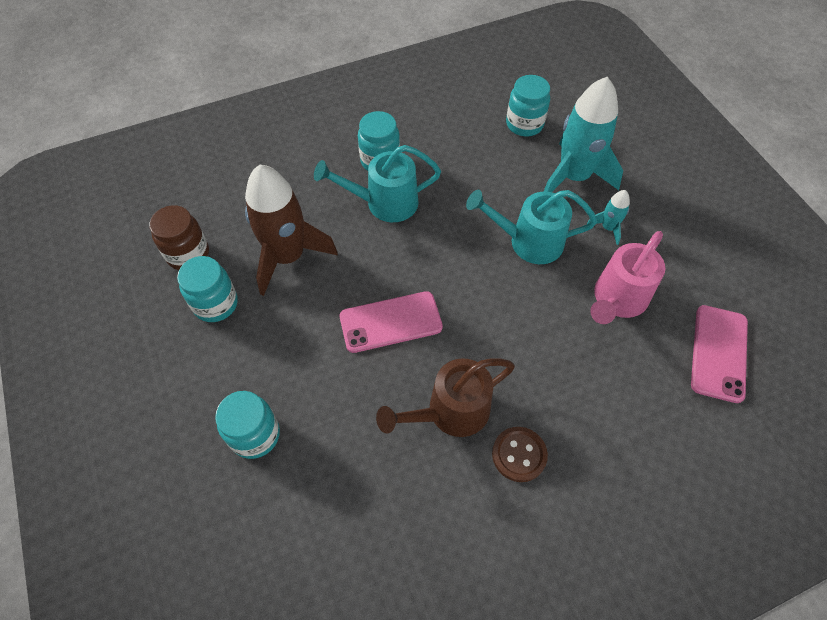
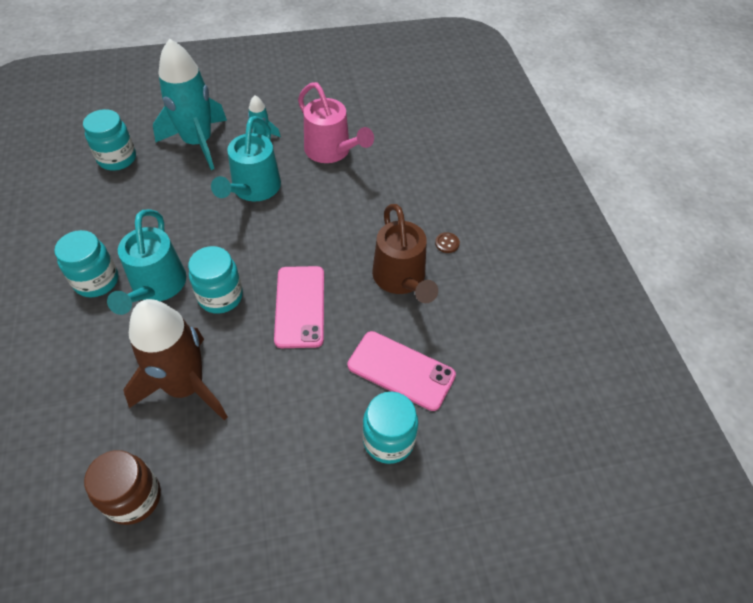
camera: 80 degrees left, 5 degrees down
turquoise jar [177,256,238,322] -> turquoise jar moved to [188,246,243,314]
brown button [492,427,548,482] -> brown button [435,232,460,253], size x0.55
pink phone [691,305,748,403] -> pink phone moved to [347,331,456,411]

